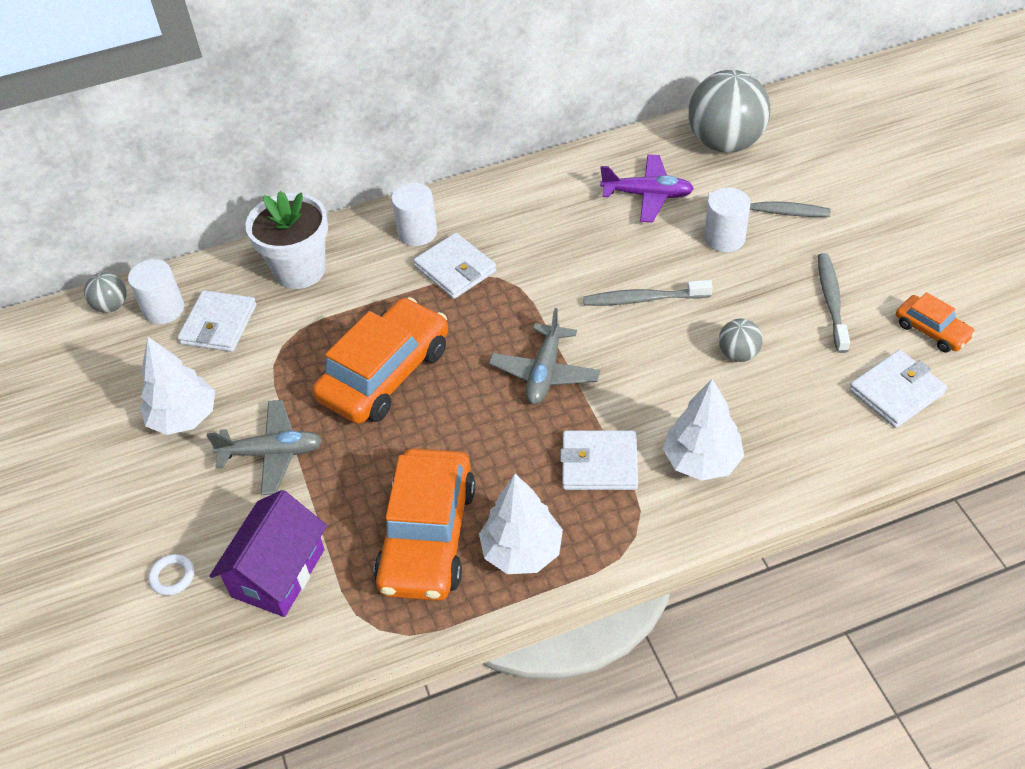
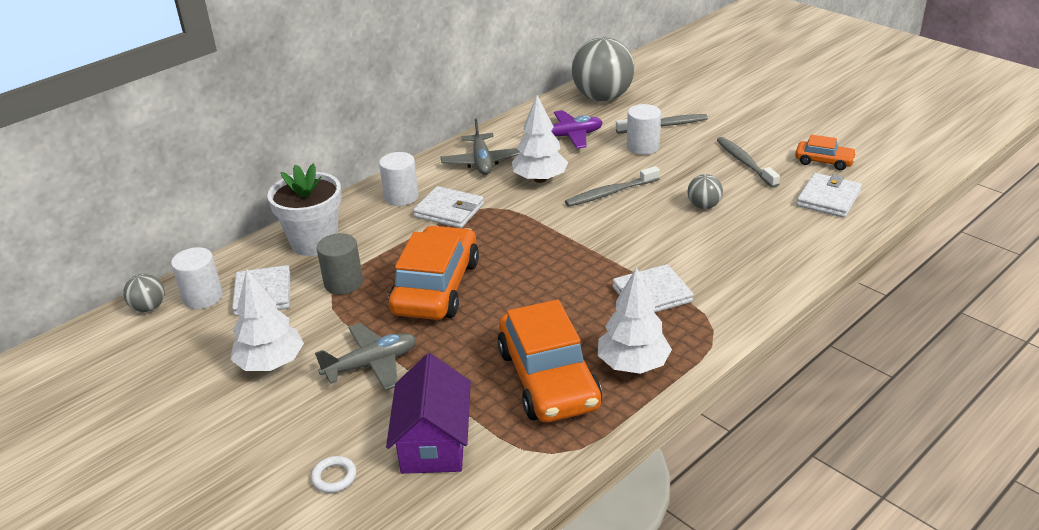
camera: 25 degrees left, 15 degrees down
grey plane [489,308,600,405] -> grey plane moved to [441,119,520,175]
white tree [663,379,744,481] -> white tree moved to [512,95,568,183]
none -> grey cylinder [317,233,363,295]

